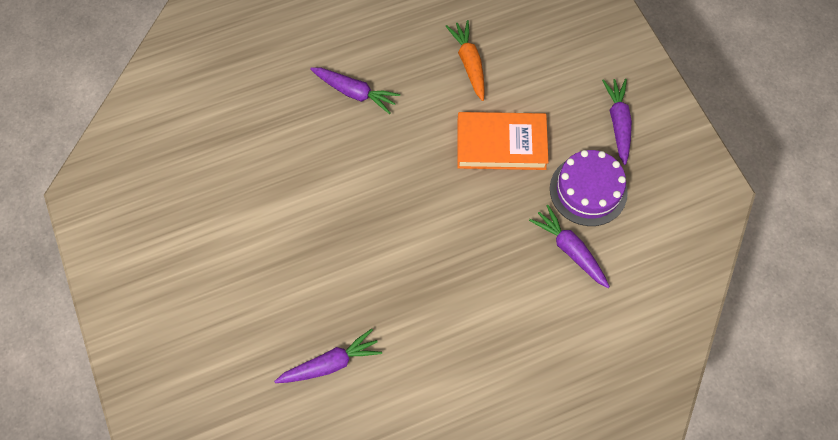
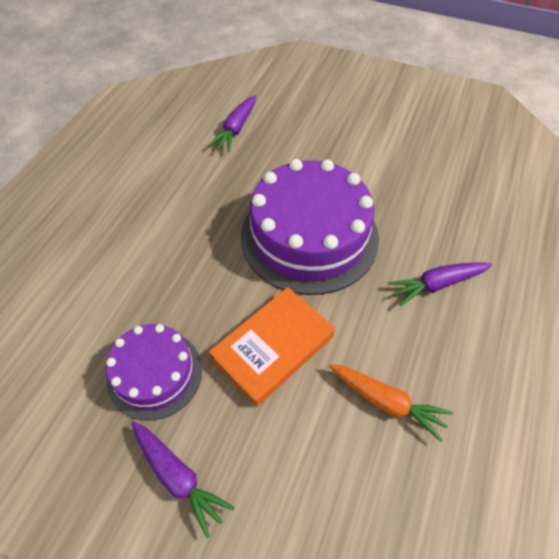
camera: 135 degrees right, 10 degrees down
purple carrot [529,205,610,288] -> none
none -> purple cake [241,159,379,295]

